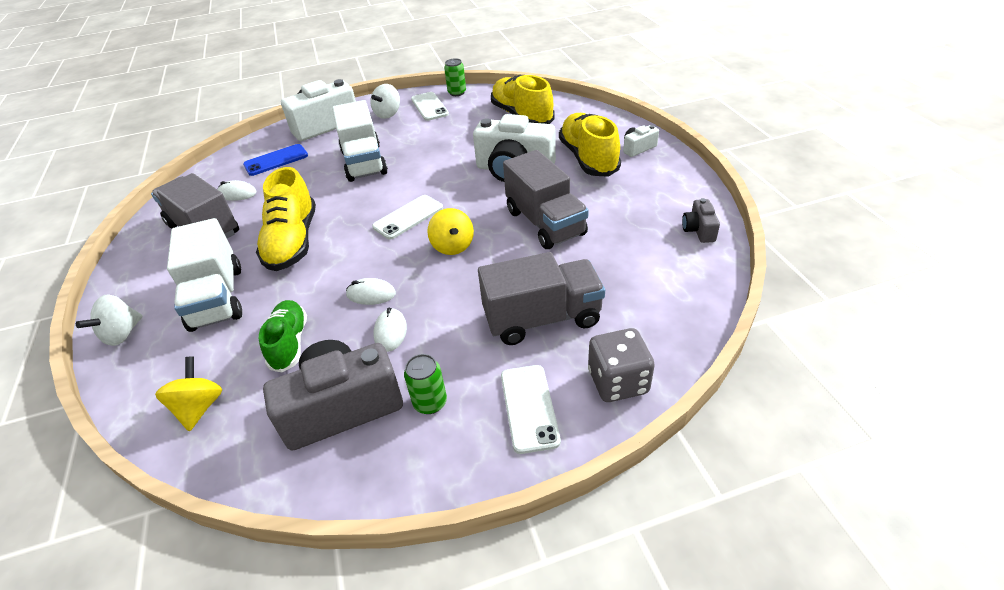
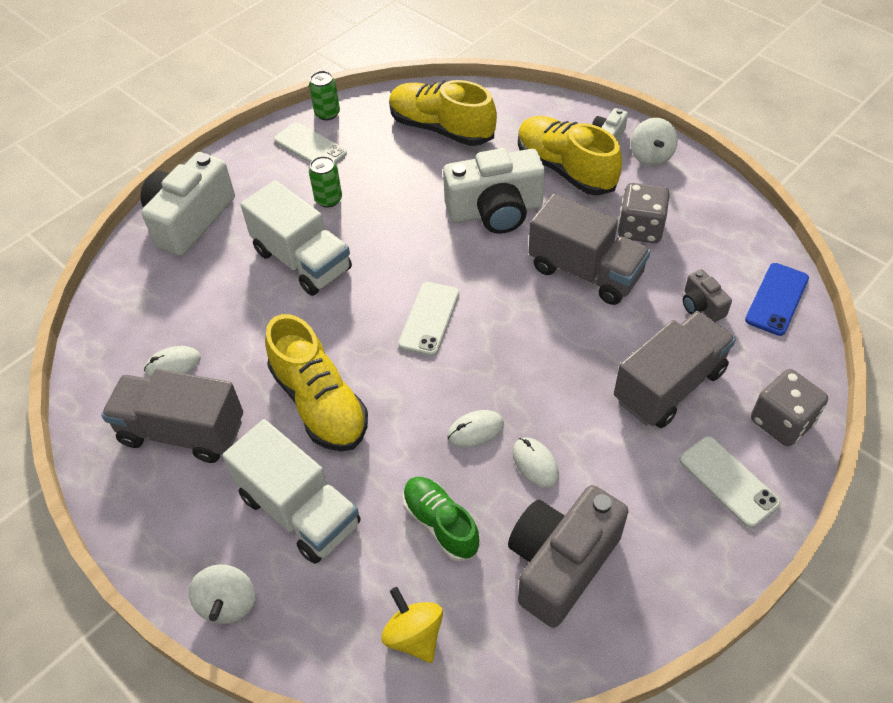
camera: 30 degrees left, 10 degrees up
blue phone [243,144,308,176] -> blue phone moved to [745,263,809,336]
white spinning top [370,84,400,119] -> white spinning top moved to [631,118,678,166]
green can [404,354,447,414] -> green can moved to [309,156,342,208]
yellow spinning top [427,208,474,255] -> none
grey camera [682,198,720,243] -> grey camera moved to [683,269,732,322]
none -> grey dice [618,183,670,243]

